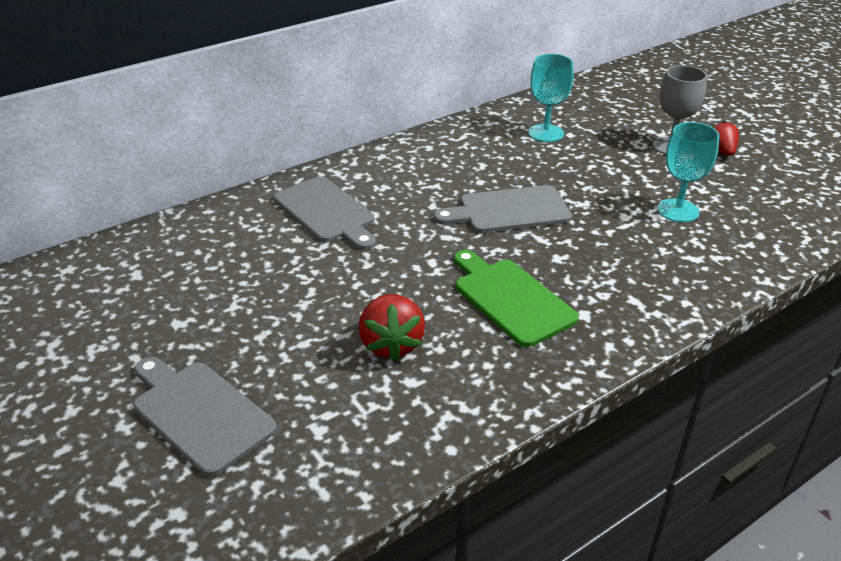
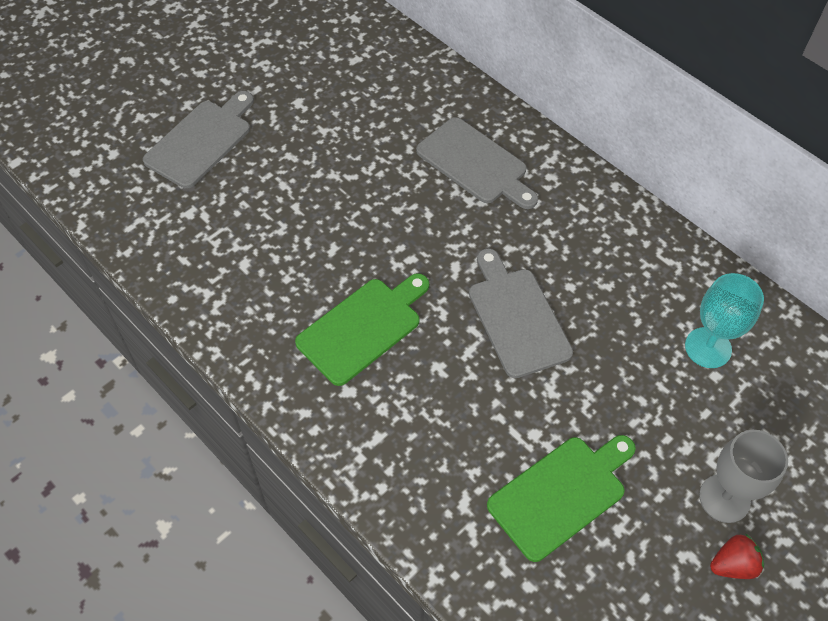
camera: 80 degrees right, 20 degrees up
grey cutting board [273,177,376,250] -> grey cutting board turned 90 degrees counterclockwise [416,117,538,209]
red strawberry [358,294,425,361] -> none
turquoise goblet [657,122,720,222] -> green cutting board [487,435,636,562]

